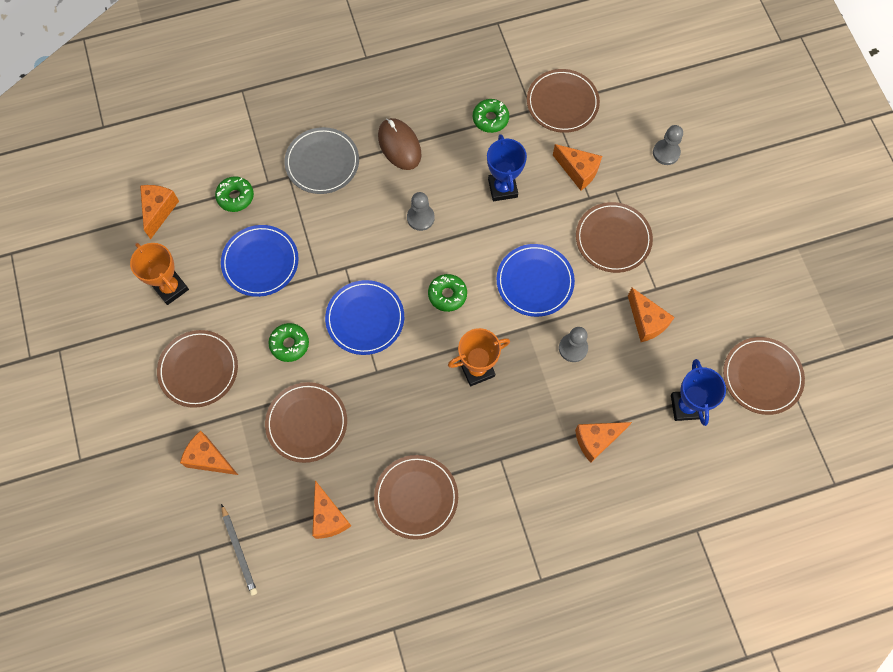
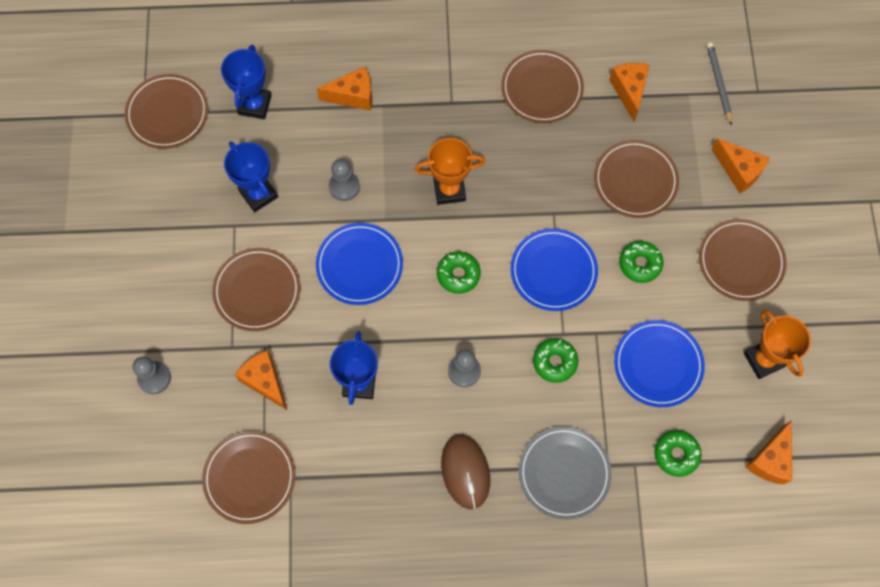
camera: 165 degrees left, 0 degrees up
green donut [473,99,509,133] -> green donut moved to [533,338,578,383]
orange cheese [628,288,675,342] -> blue trophy [224,141,278,212]

